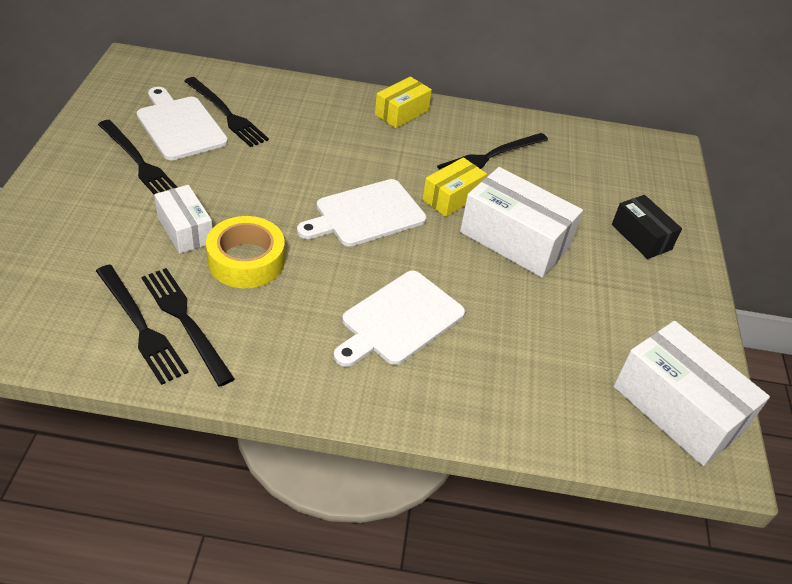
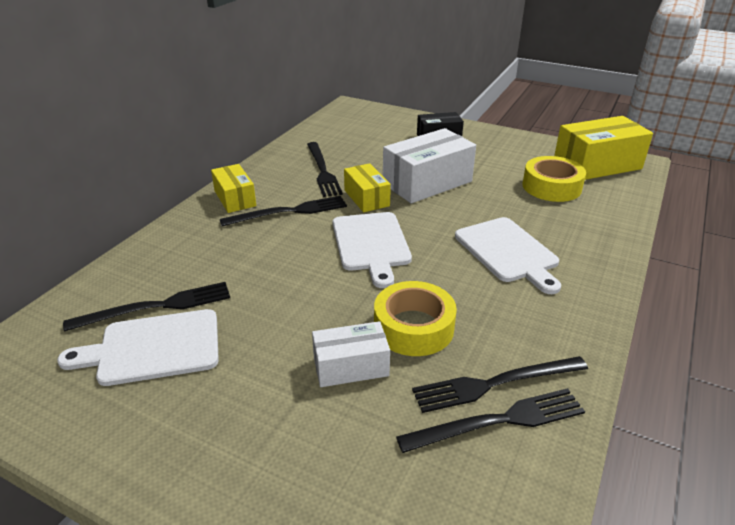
camera: 65 degrees left, 10 degrees down
black fork [98,120,178,194] -> black fork moved to [220,196,347,226]
white box [614,321,770,466] -> yellow box [554,116,653,180]
none -> yellow tape [523,156,586,202]

